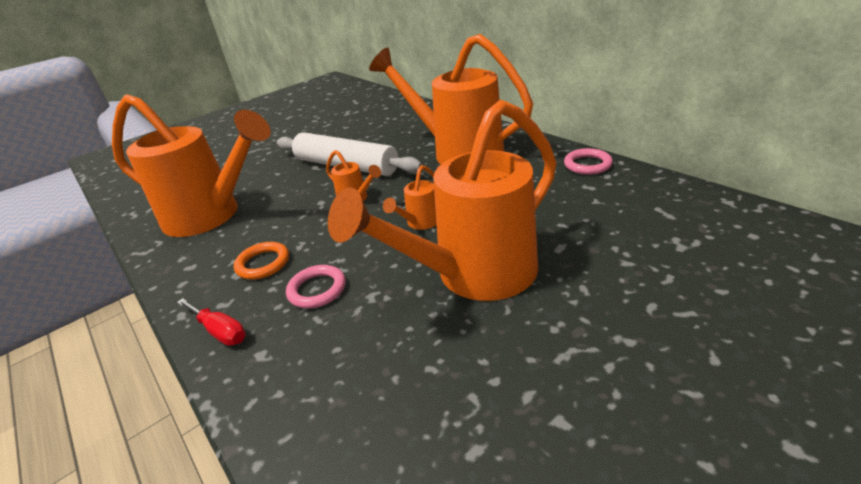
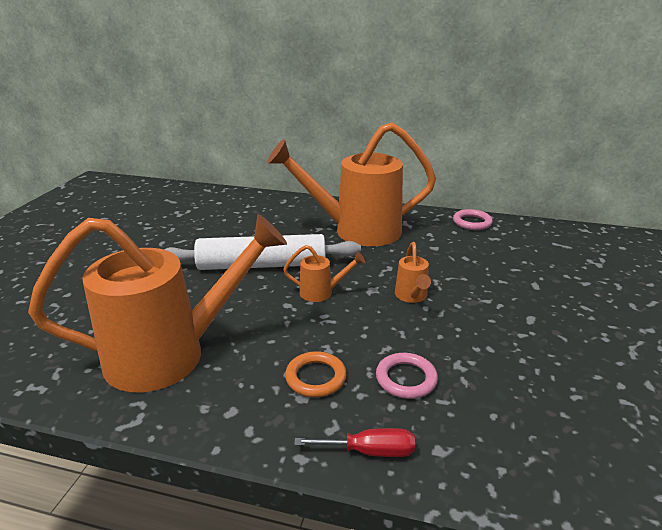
camera: 40 degrees left, 5 degrees down
orange watering can [328,100,557,301] -> none

